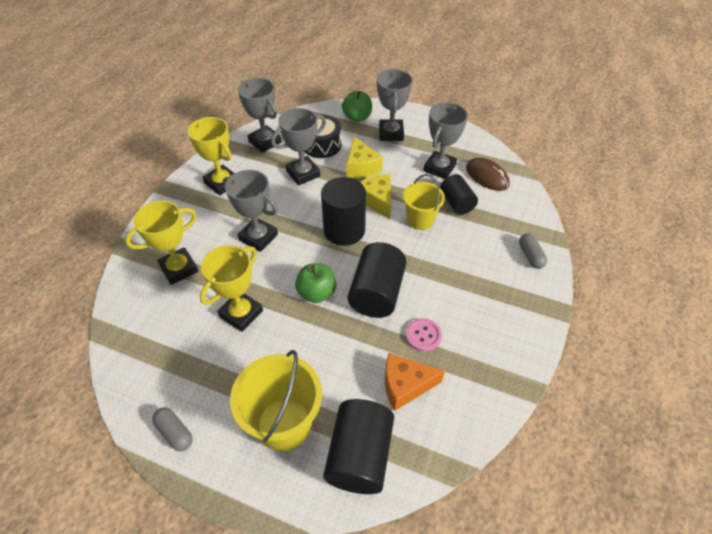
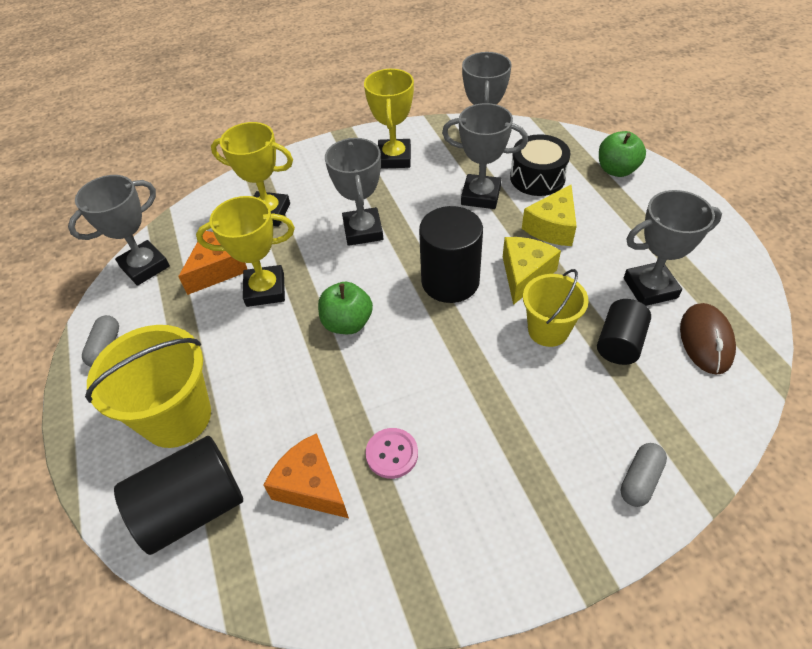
camera: 50 degrees right, 0 degrees up
black cylinder [348,242,407,318] -> none
grey trophy [377,69,413,141] -> grey trophy moved to [68,175,170,286]
none -> orange cheese [178,231,247,295]

